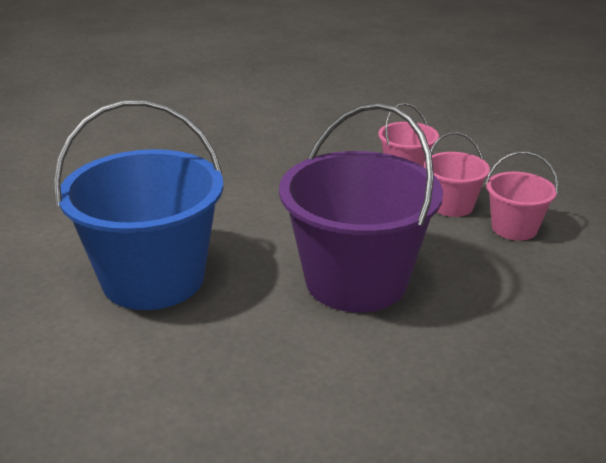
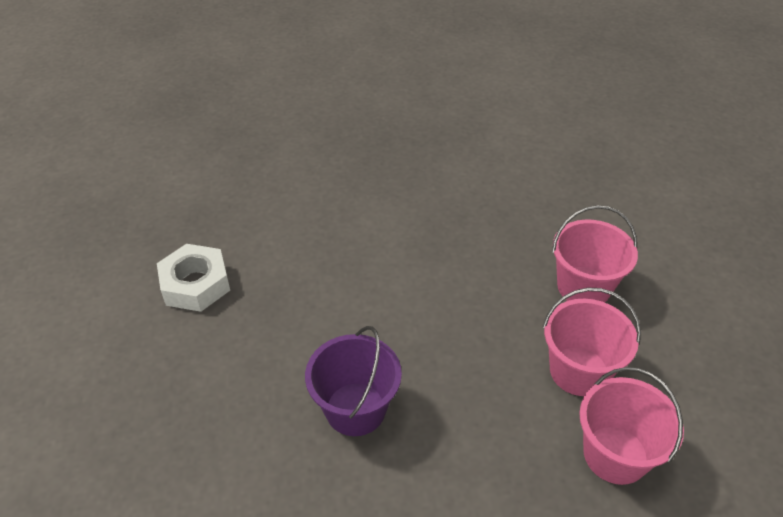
camera: 40 degrees right, 15 degrees up
blue bucket [54,100,224,310] -> white nut [157,244,230,312]
purple bucket [279,103,443,312] -> purple bucket [305,326,402,436], size x0.48

